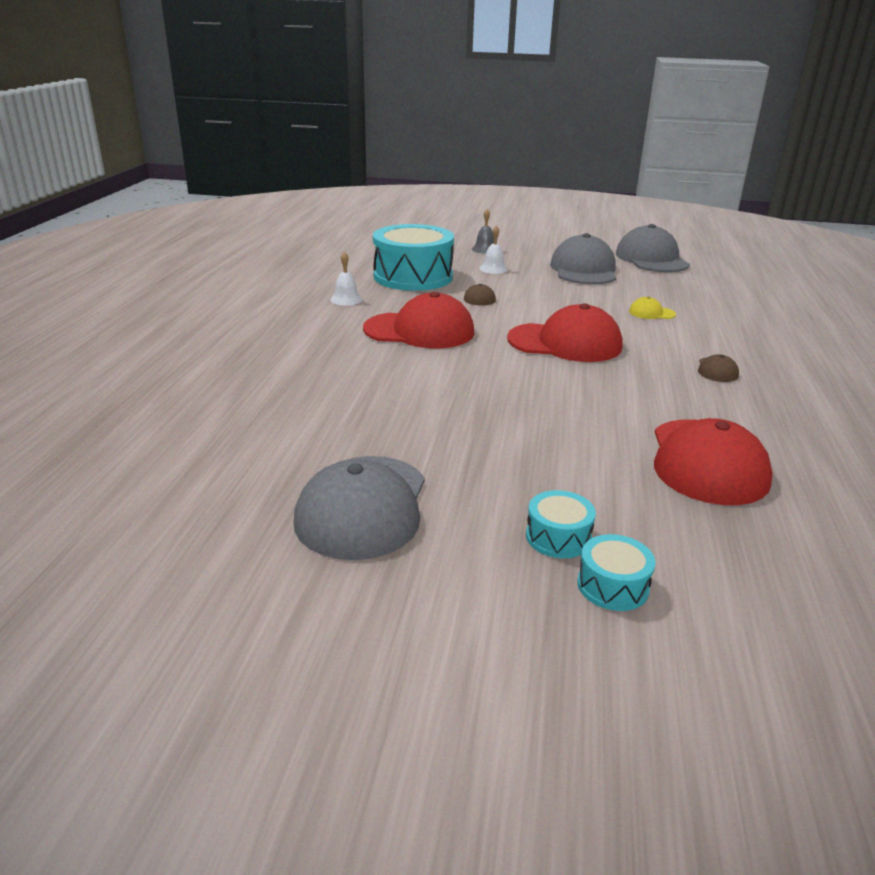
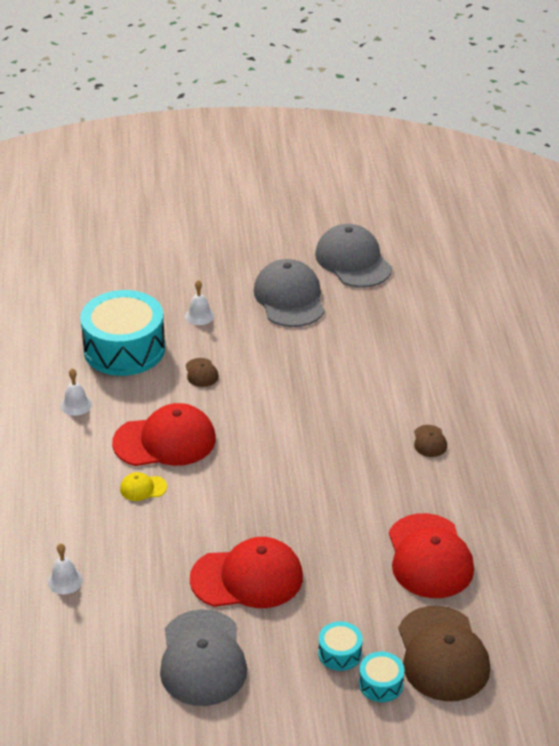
camera: 15 degrees left, 10 degrees up
grey bell [472,209,494,254] -> none
red cap [507,303,622,362] -> red cap moved to [190,537,303,608]
yellow cap [629,296,676,319] -> yellow cap moved to [120,472,167,501]
none -> white bell [47,543,83,594]
none -> brown cap [398,606,490,701]

